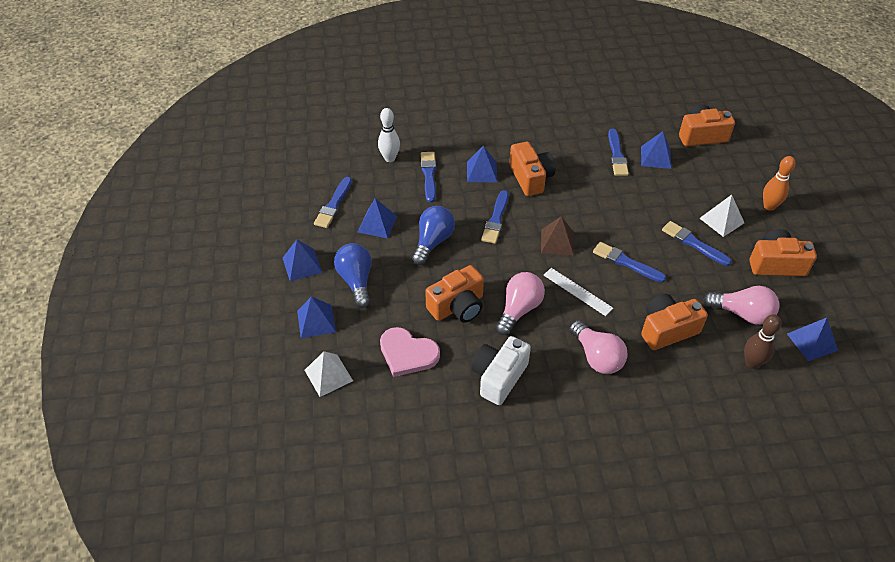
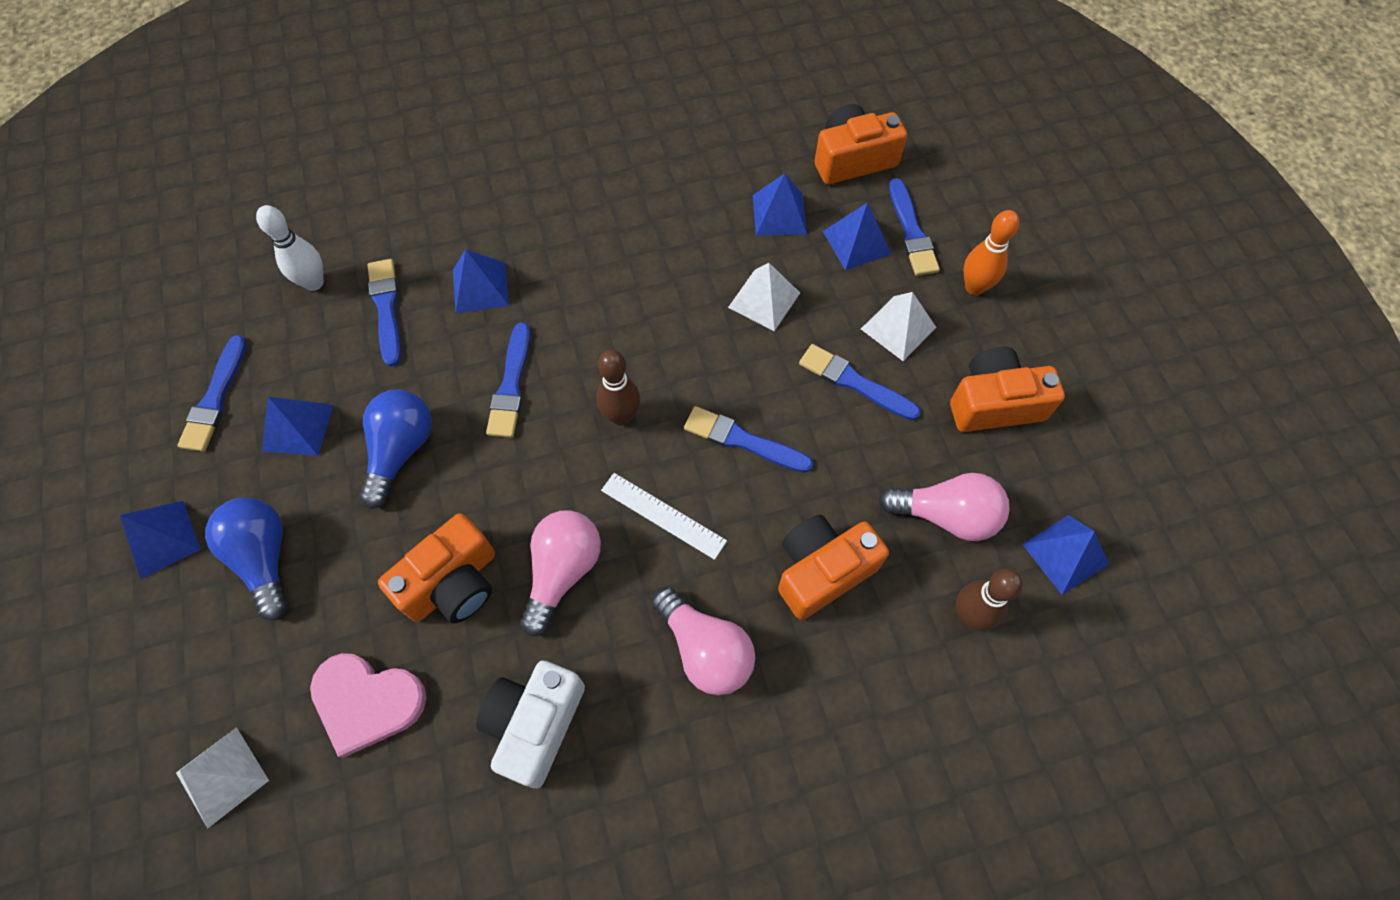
camera: 10 degrees left, 15 degrees up
blue pyramid [297,296,336,338] -> blue pyramid moved to [823,203,892,270]
orange camera [510,142,555,196] -> none
brown pyramid [541,216,574,255] -> brown bowling pin [596,350,640,426]
blue brush [608,129,629,176] -> blue brush moved to [889,178,940,276]
none -> white pyramid [728,263,800,331]

